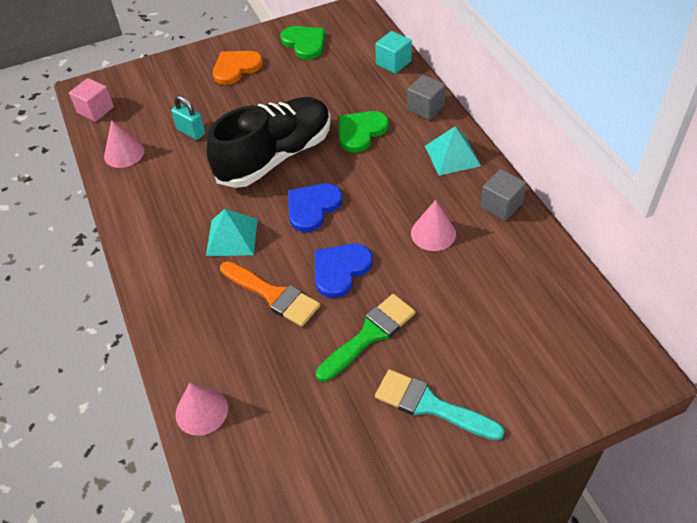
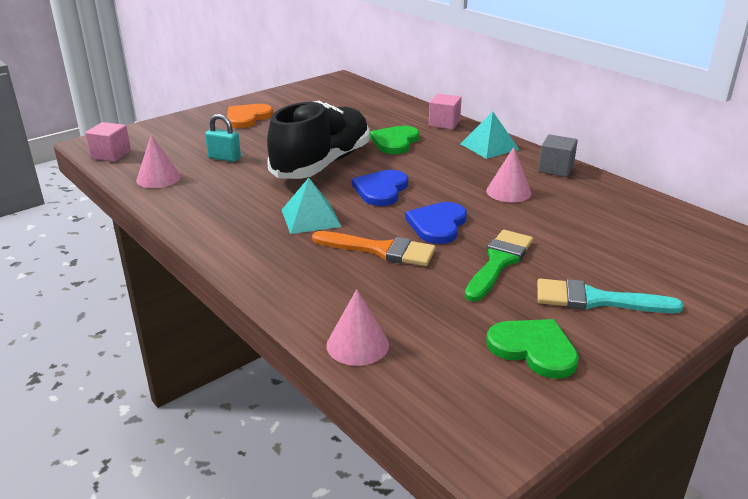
camera: 20 degrees left, 20 degrees down
green heart [281,26,325,60] -> green heart moved to [486,319,579,379]
turquoise cube [375,31,412,74] -> none
grey cube [407,75,446,120] -> pink cube [429,94,462,130]

